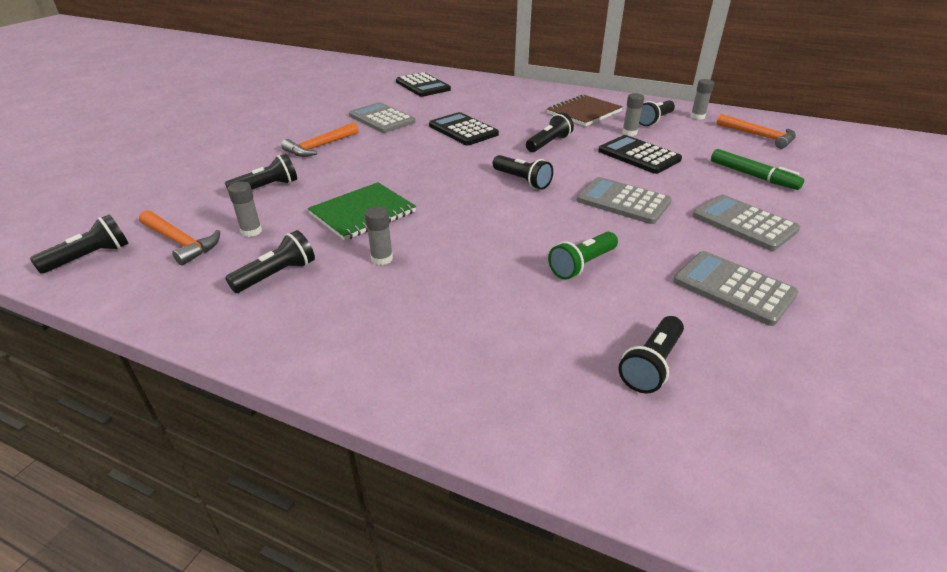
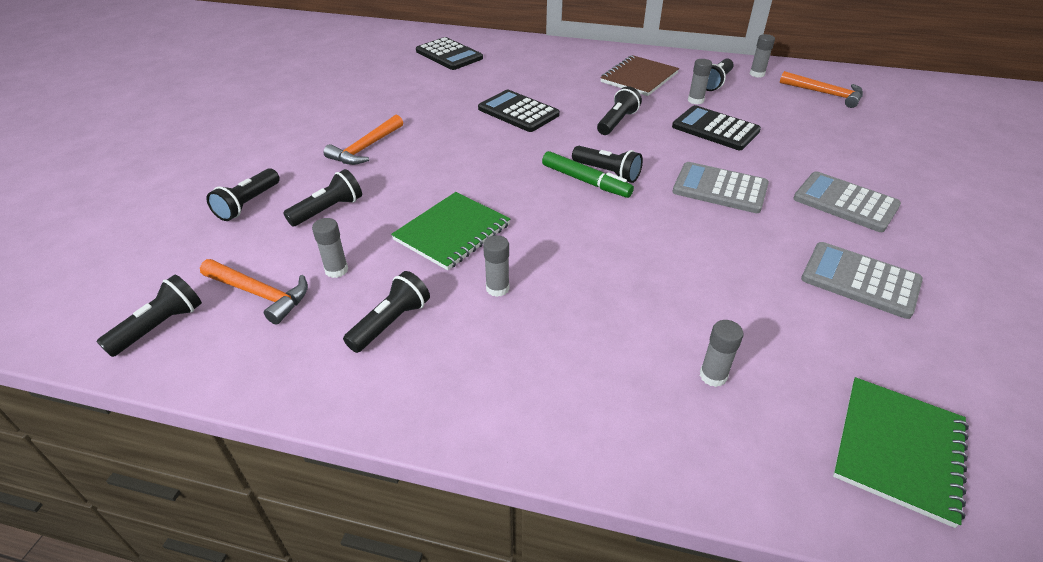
camera: 10 degrees left, 5 degrees up
grey calculator [349,102,415,133] -> none
green flashlight [548,232,618,280] -> none
black flashlight [618,316,684,393] -> black flashlight moved to [206,168,280,221]
green marker [711,149,804,190] -> green marker moved to [542,151,634,198]
none -> grey glue stick [700,320,744,387]
none -> green notebook [833,377,969,528]

